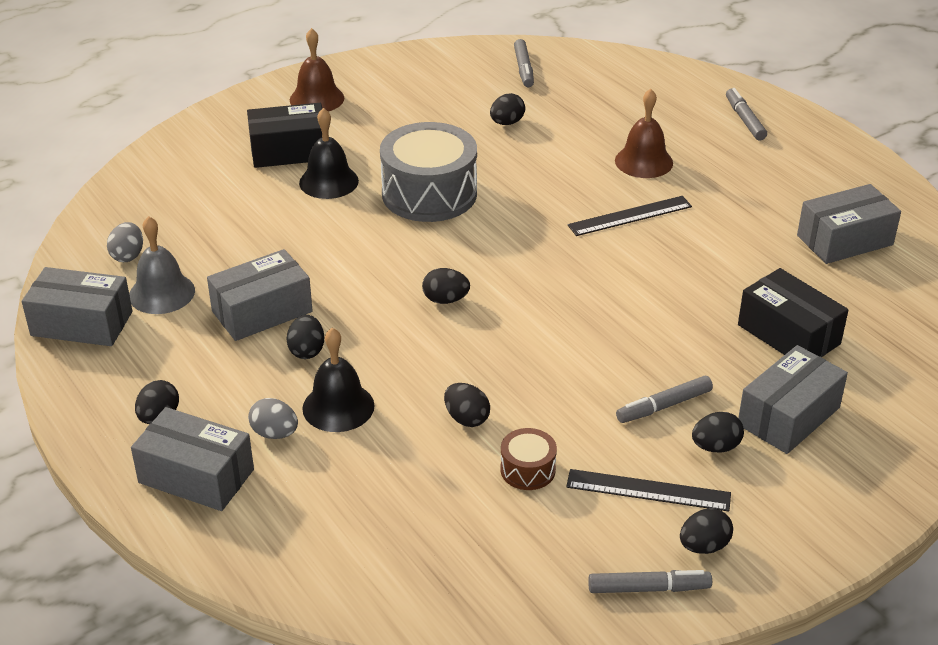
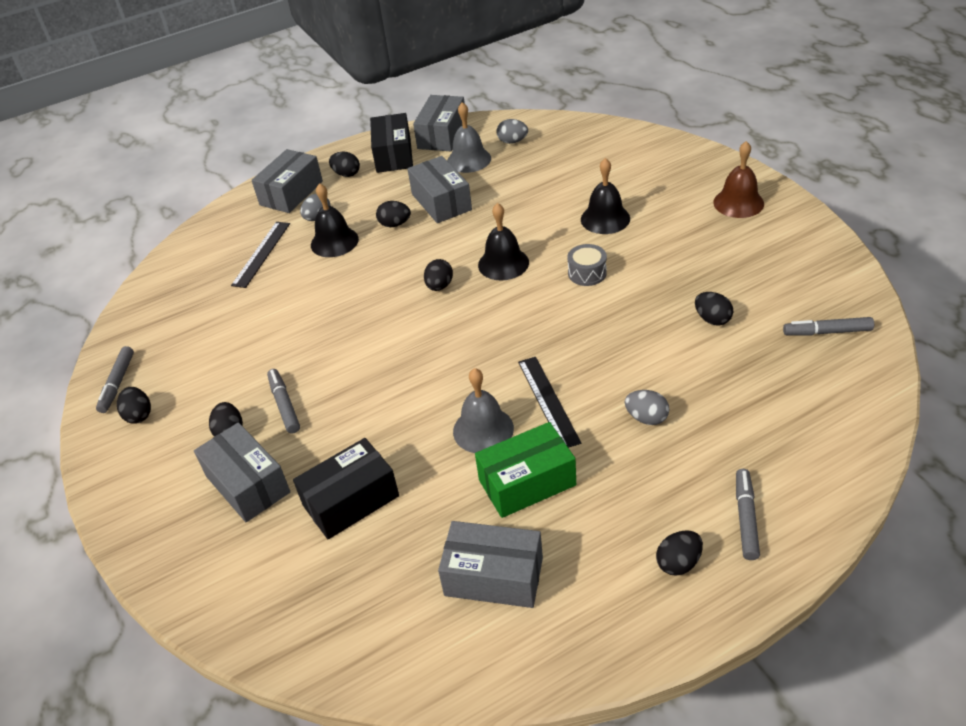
camera: 100 degrees right, 5 degrees up
black box [247,103,322,168] -> black box moved to [370,113,413,173]
grey drum [380,122,477,222] -> grey drum [567,244,607,286], size x0.46
black egg [444,383,490,427] -> black egg moved to [656,530,703,576]
brown drum [500,428,557,490] -> none
black ruler [566,469,731,511] -> black ruler moved to [231,222,290,288]
brown bell [615,89,673,178] -> grey egg [625,390,669,425]
grey marker [726,88,767,141] -> grey marker turned 75 degrees counterclockwise [736,469,760,560]
grey box [797,184,901,264] -> grey box turned 60 degrees counterclockwise [438,521,543,608]
none -> grey bell [453,368,514,453]
none -> green box [475,422,576,518]
none -> black bell [478,203,529,280]

